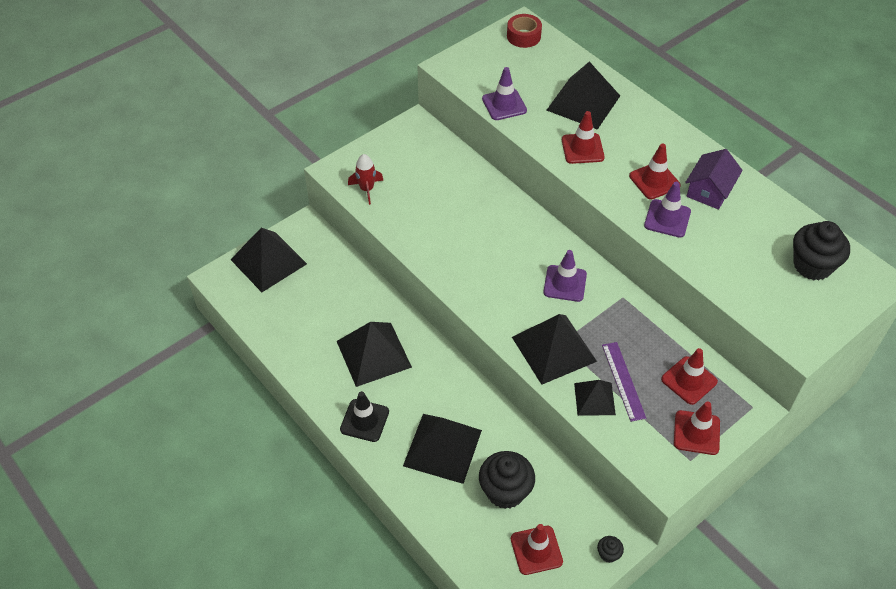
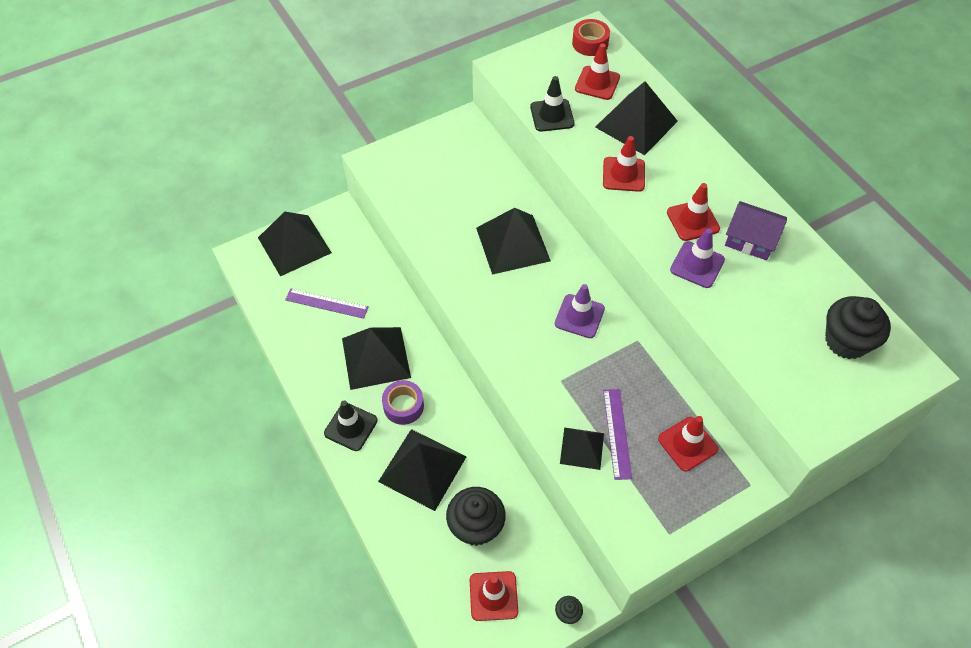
camera: 10 degrees right, 5 degrees up
red rocket [348,154,383,205] -> none
purple traffic cone [482,67,527,120] -> black traffic cone [530,76,575,132]
black pyramid [512,314,597,385] -> black pyramid moved to [476,208,551,275]
red traffic cone [674,402,720,455] -> red traffic cone moved to [575,43,620,100]
purple house [685,149,743,210] -> purple house turned 75 degrees clockwise [725,201,787,261]
none -> purple ruler [285,289,369,319]
none -> purple tape [382,380,424,425]

